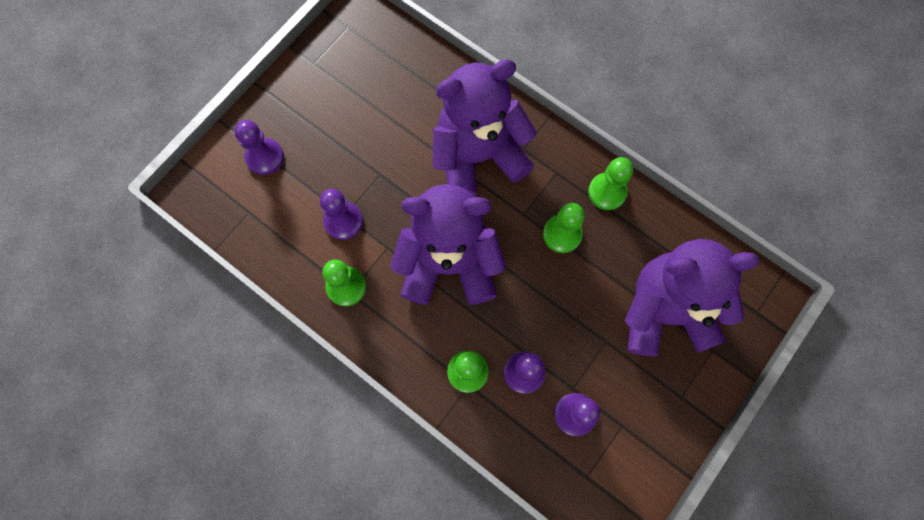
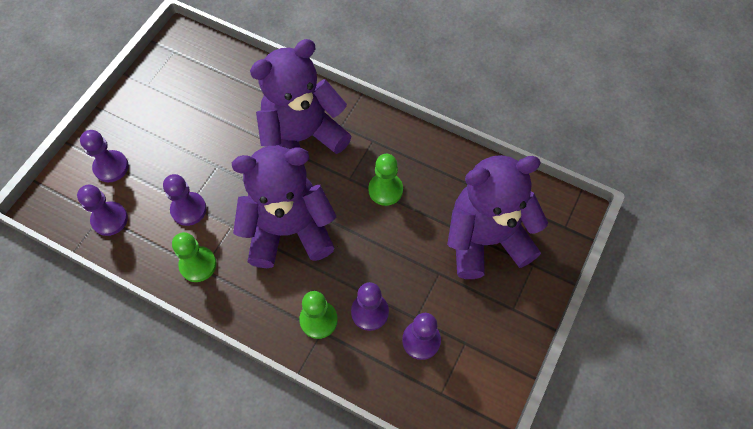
camera: 10 degrees left, 10 degrees down
green pawn [588,157,633,210] -> none
none -> purple pawn [77,184,128,236]

